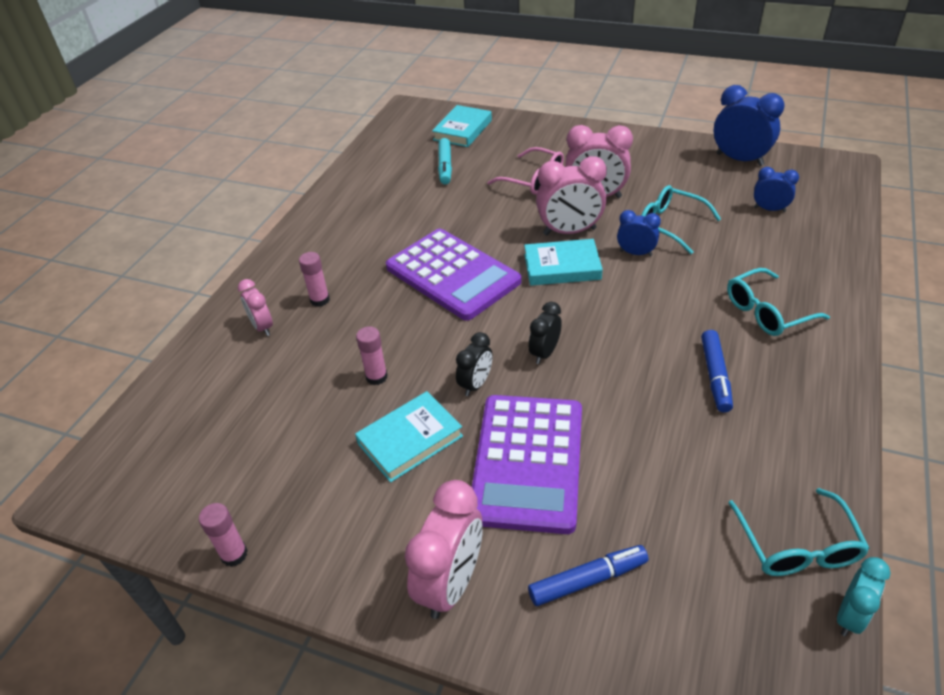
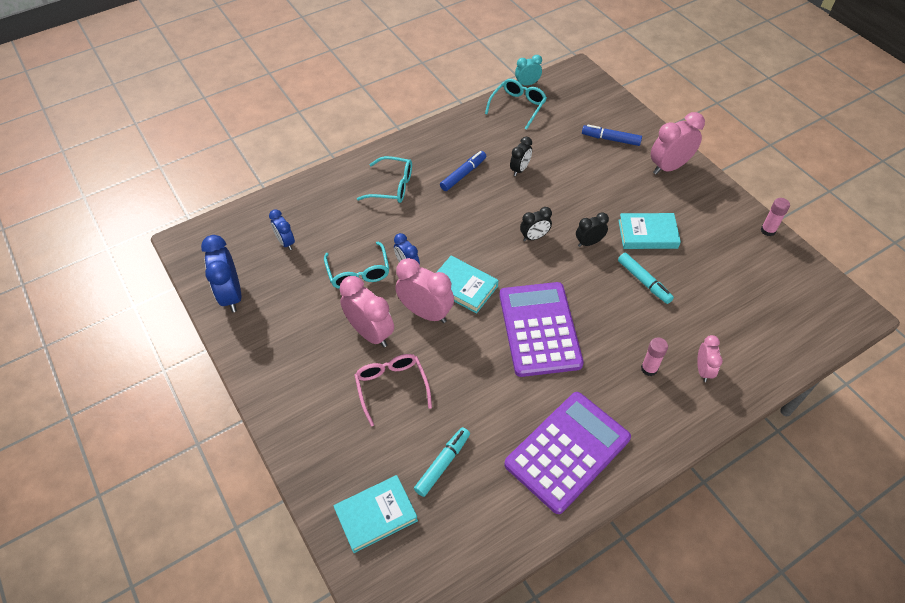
camera: 145 degrees left, 10 degrees up
pink glue stick [356,326,387,385] -> turquoise marker [618,253,674,304]
purple calculator [472,395,582,534] -> purple calculator moved to [504,392,631,514]
none -> black clock [510,137,532,176]

